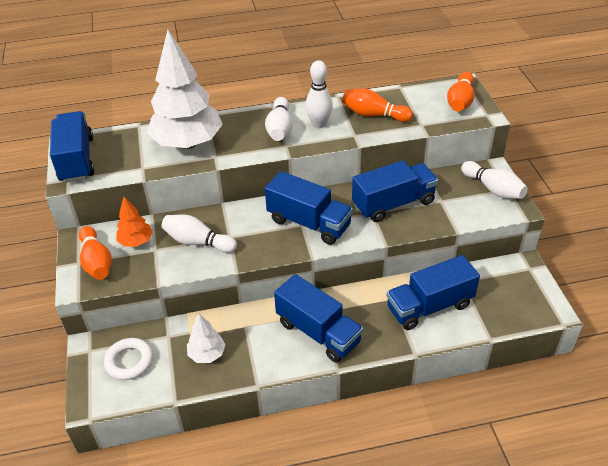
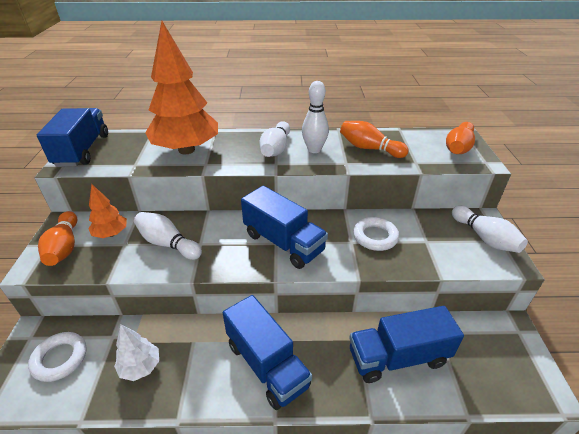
camera: 10 degrees right, 5 degrees down
white tree [147,30,223,149] -> orange tree [145,21,218,154]
blue truck [352,161,438,222] -> white ring [353,217,399,251]

